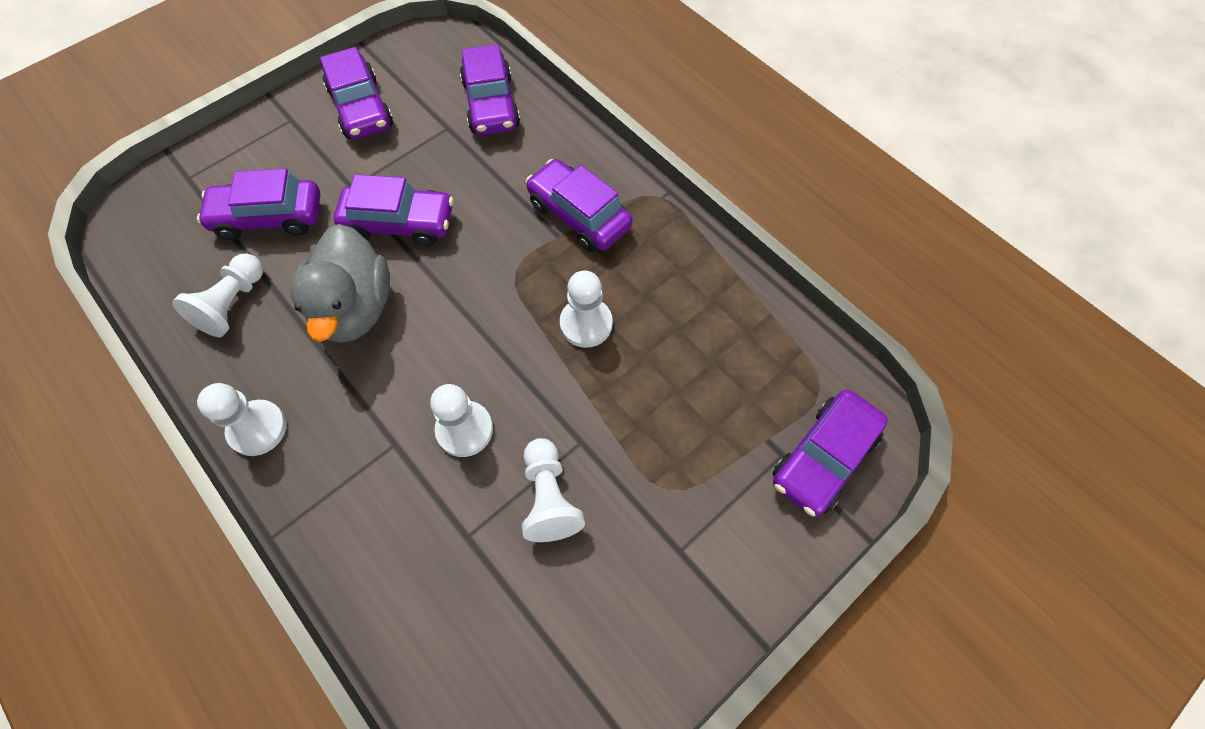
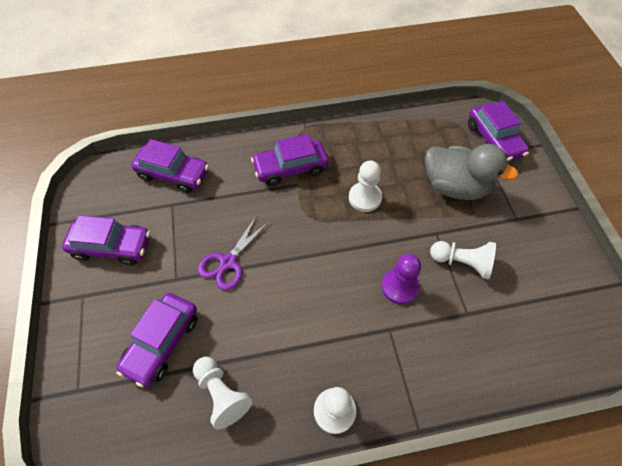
camera: 60 degrees left, 5 degrees down
grey duck [290,224,390,343] -> grey duck moved to [425,144,518,200]
purple car [334,174,453,246] -> purple scissors [198,215,270,290]
white pawn [430,384,493,457] -> purple pawn [381,254,421,304]

